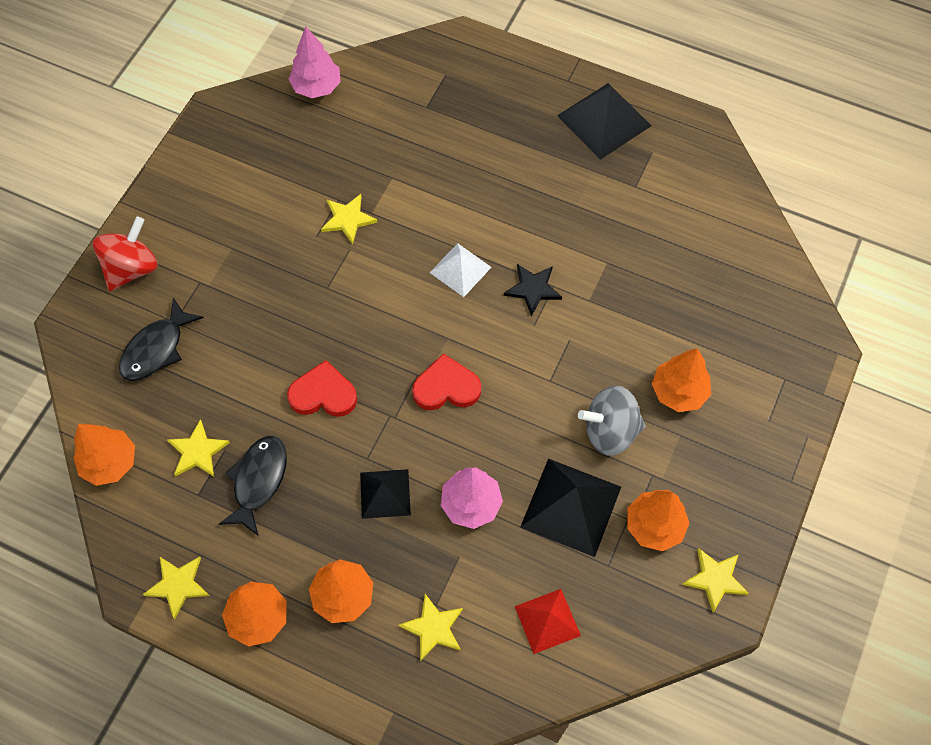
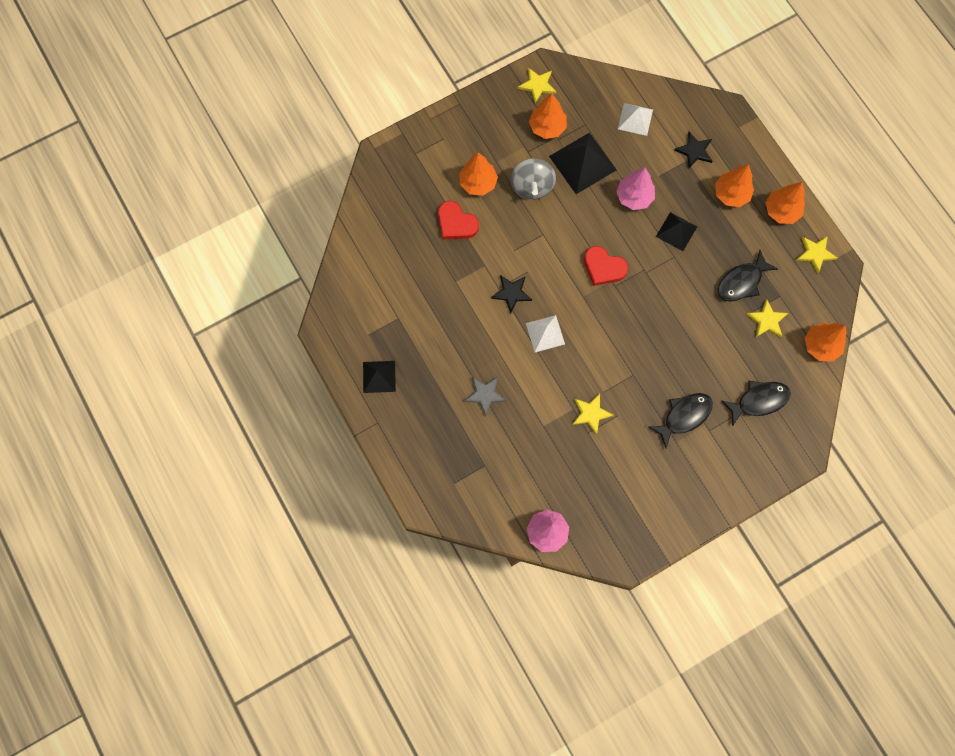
camera: 145 degrees left, 10 degrees up
red spinning top [93,216,158,291] -> none
red heart [287,360,357,417] -> red heart moved to [438,201,479,239]
yellow star [399,594,463,661] -> black star [674,132,712,168]
red pyramid [515,589,581,654] -> white pyramid [618,103,653,136]
black pyramid [557,83,651,160] -> black pyramid [363,361,396,393], size x0.62
grey spinning top [578,385,646,456] -> grey spinning top turned 60 degrees clockwise [511,158,556,200]
none -> grey star [464,377,507,417]
none -> black fish [649,393,713,448]

